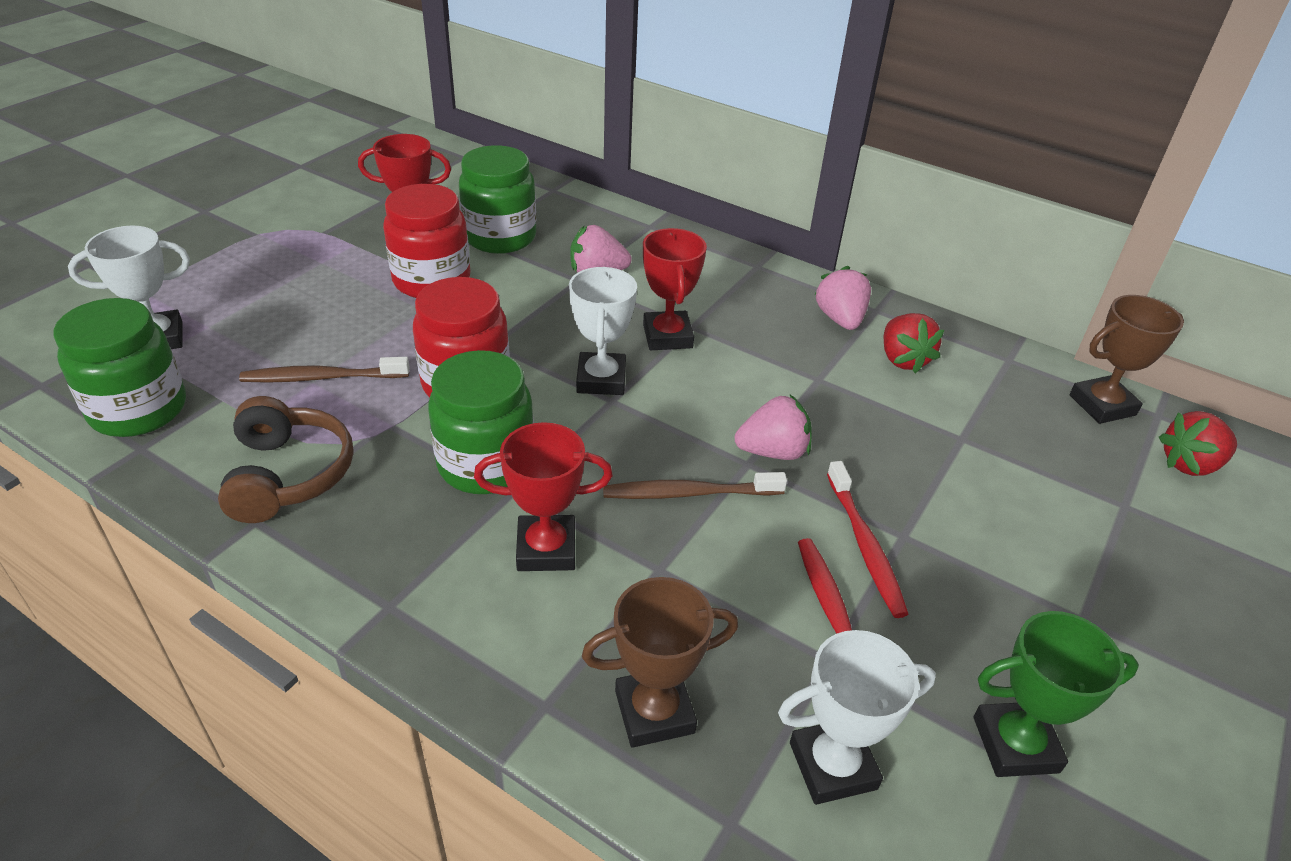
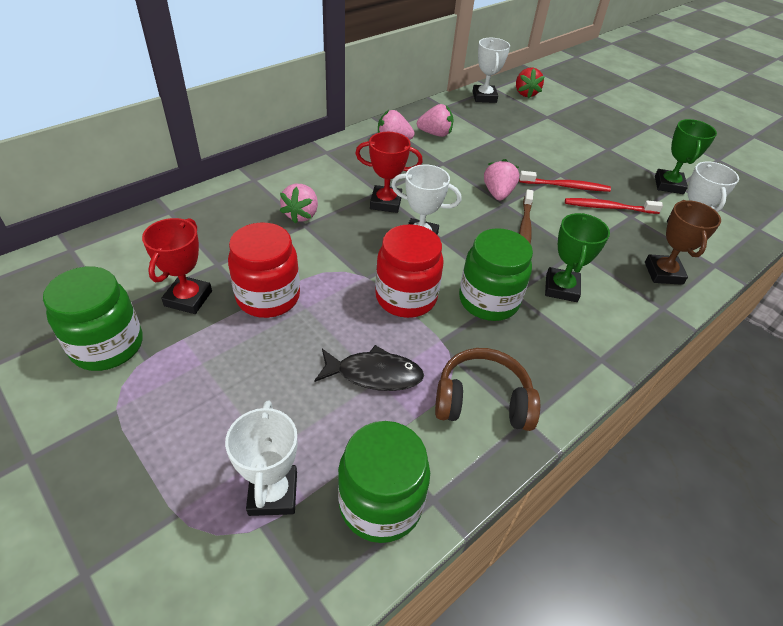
camera: 75 degrees left, 5 degrees up
brown toothbrush [239,357,410,383] -> black fish [314,345,424,391]
green jar [459,145,536,254] -> green jar moved to [43,266,143,371]
red trophy [474,422,613,571] -> green trophy [545,213,610,302]
red strawberry [884,313,944,373] -> pink strawberry [417,104,454,137]
brown trophy [1070,295,1184,424] -> white trophy [472,38,510,103]

